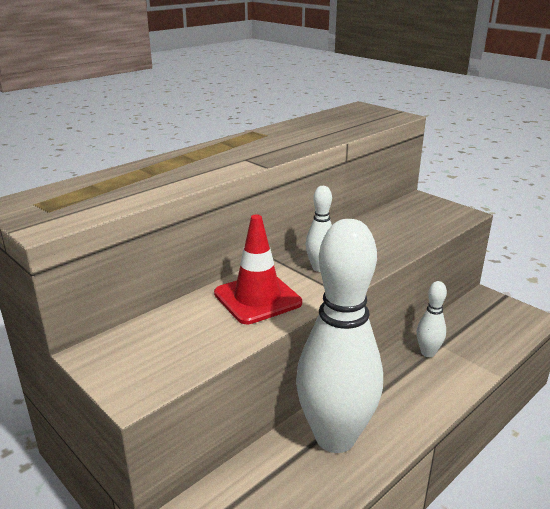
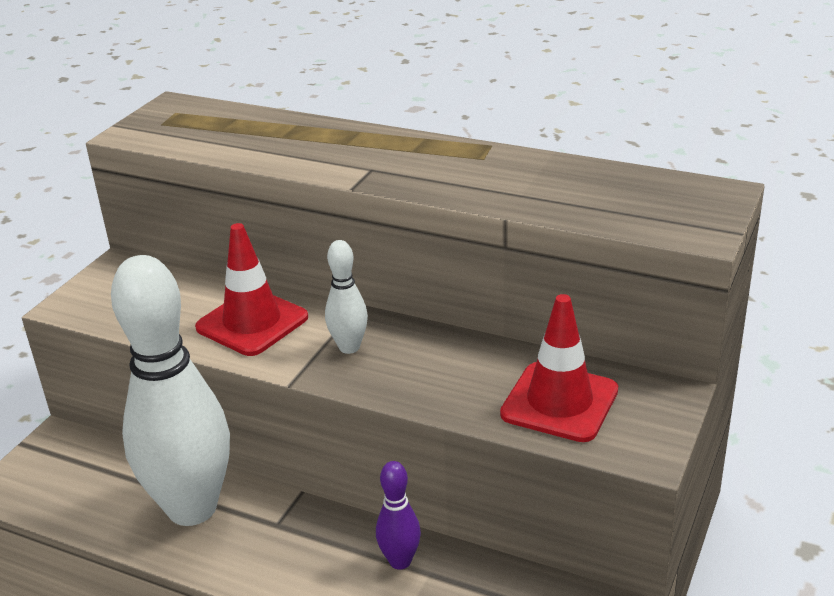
camera: 70 degrees right, 5 degrees up
white bowling pin [417,281,447,357] -> purple bowling pin [376,461,421,570]
none -> red traffic cone [500,294,618,442]

